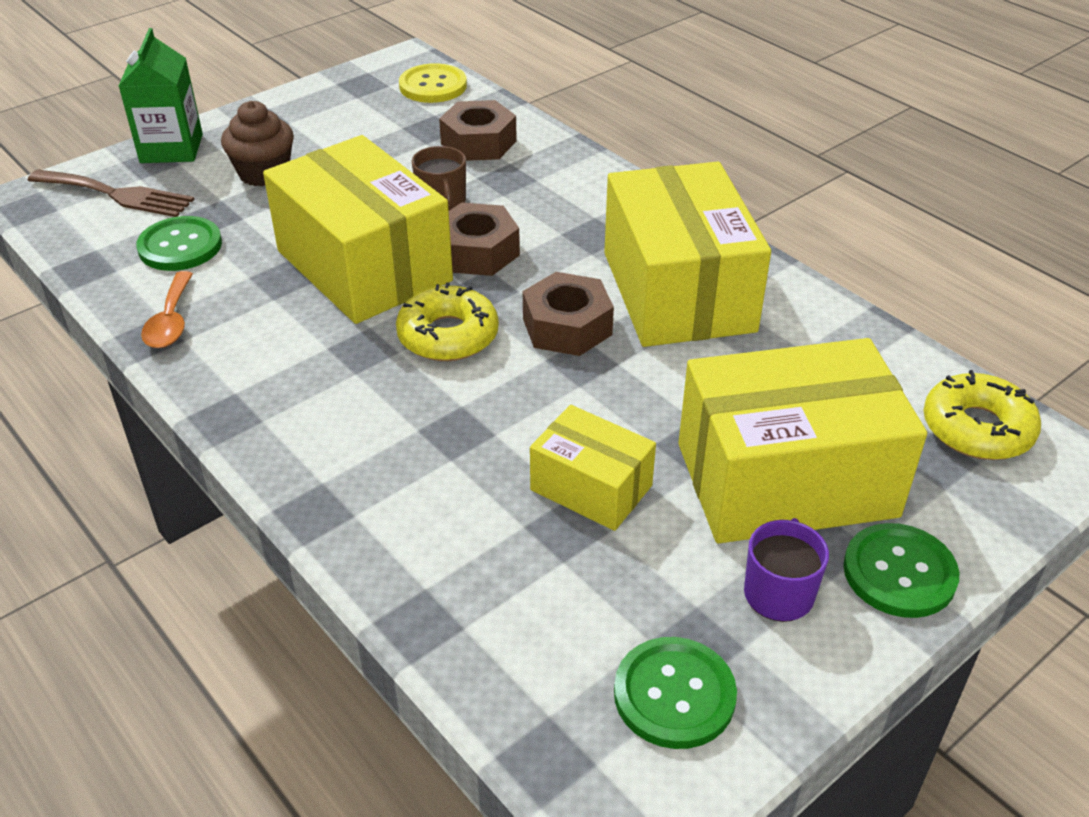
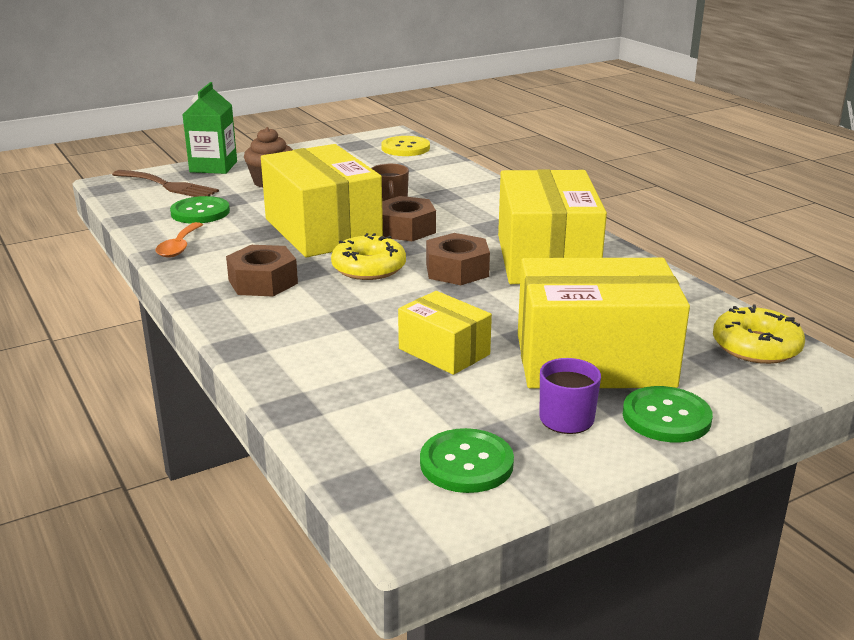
camera: 10 degrees right, 15 degrees down
brown nut [439,100,517,161] -> brown nut moved to [226,245,298,297]

